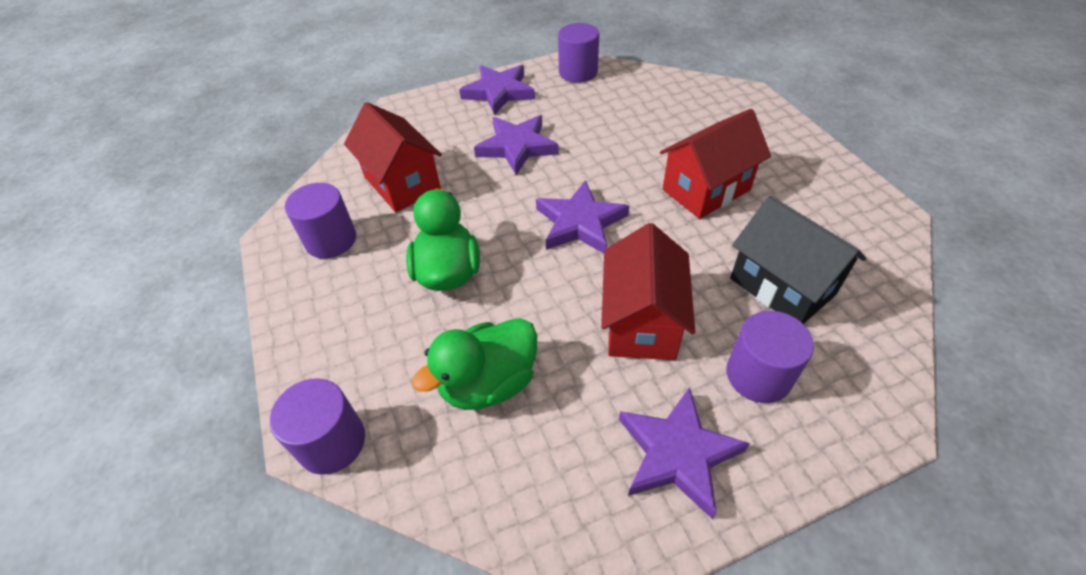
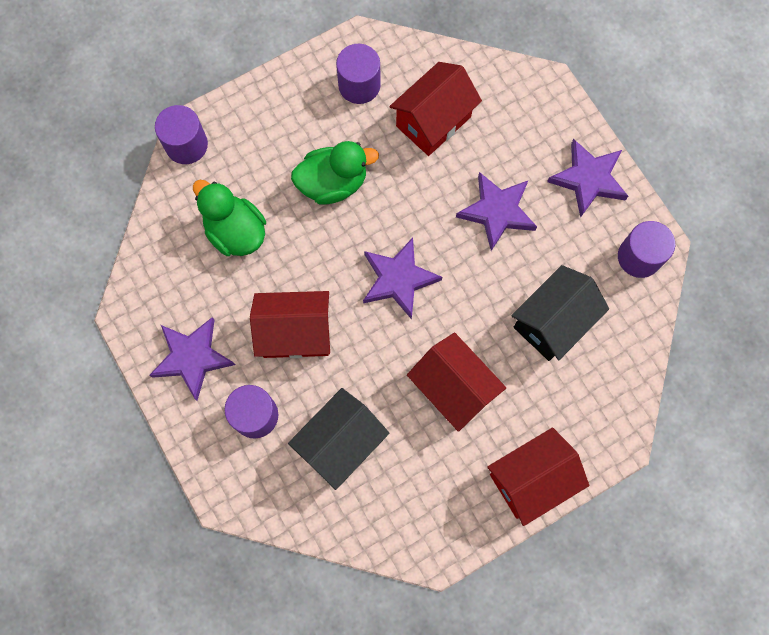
camera: 80 degrees right, 25 degrees up
none -> red house [487,428,589,526]
none -> black house [511,265,609,361]

